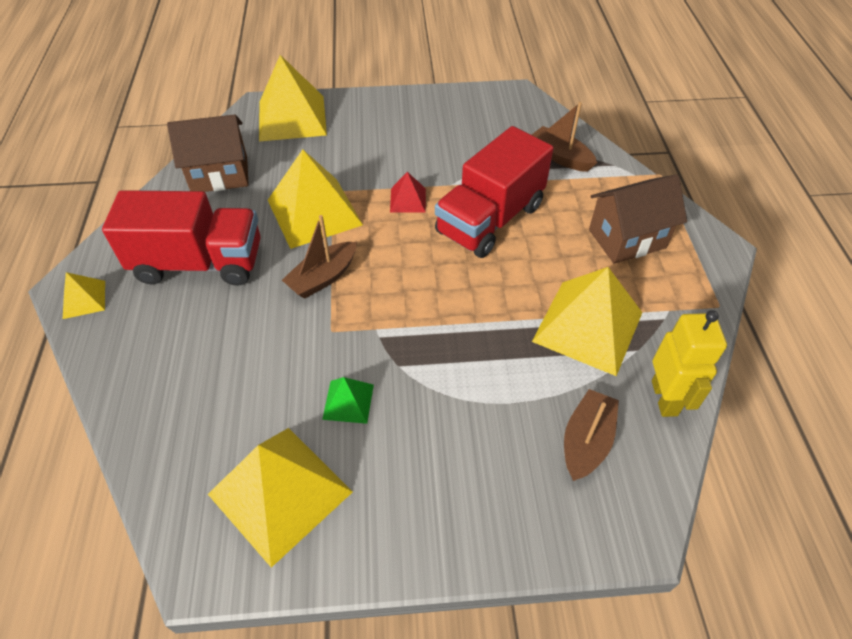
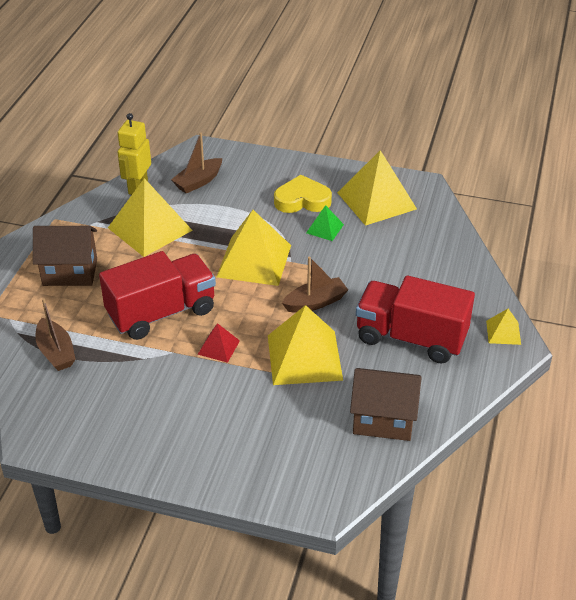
camera: 160 degrees left, 10 degrees down
yellow pyramid [259,55,327,142] -> yellow pyramid moved to [216,210,291,286]
none -> yellow heart [274,175,332,213]

